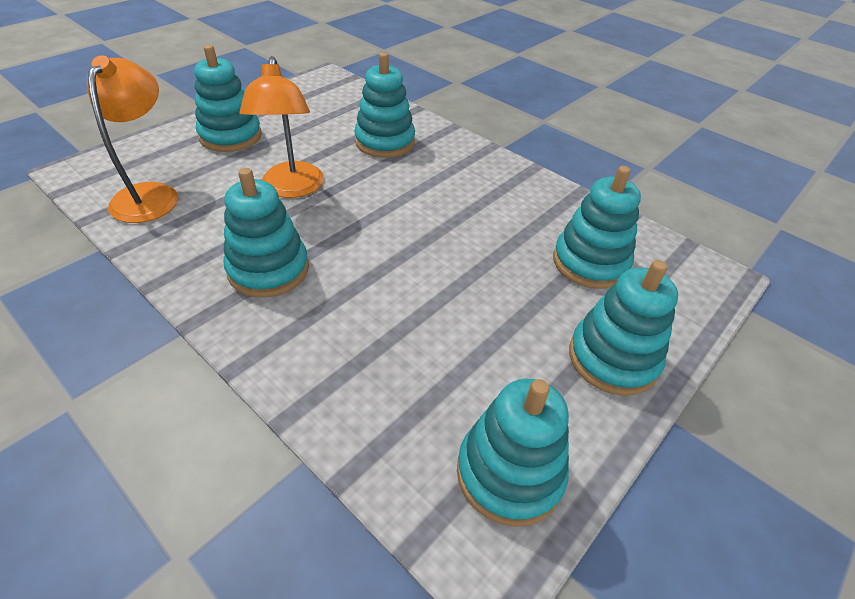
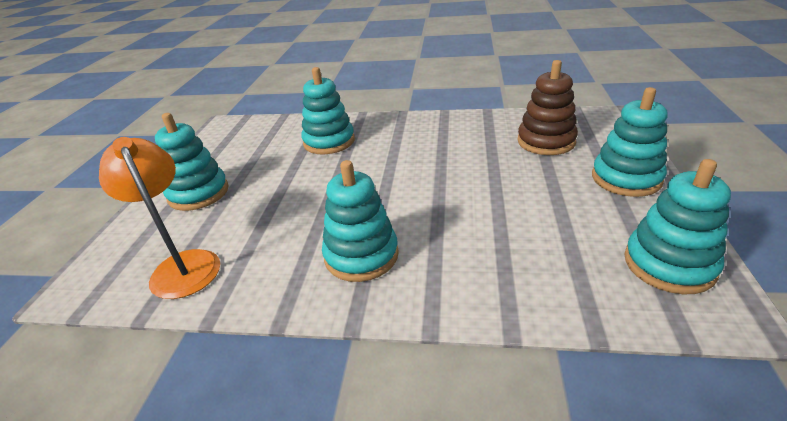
camera: 30 degrees left, 10 degrees down
orange lamp [240,56,324,198] -> none
turquoise stacking toy [553,166,641,289] -> brown stacking toy [517,60,578,155]

